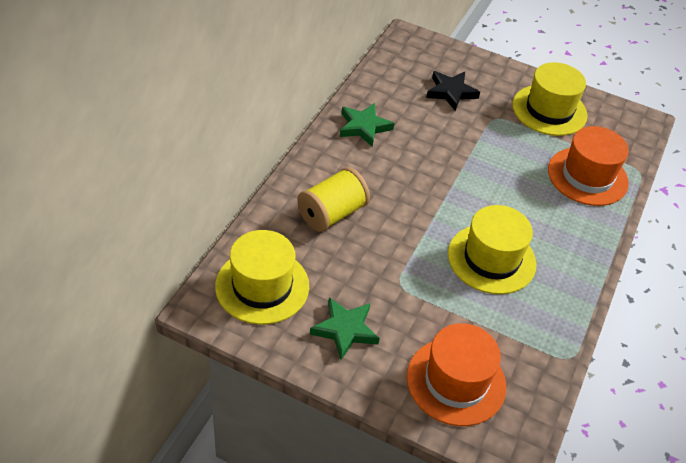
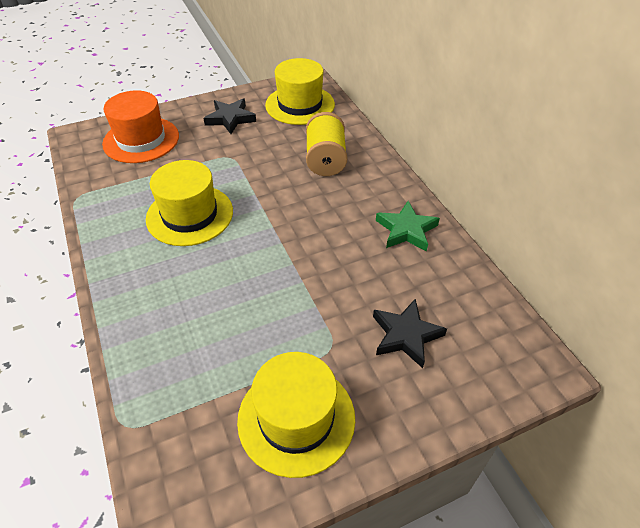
camera: 135 degrees right, 0 degrees up
green star [310,297,380,360] -> black star [204,98,256,134]
orange hat [548,126,629,206] -> none

